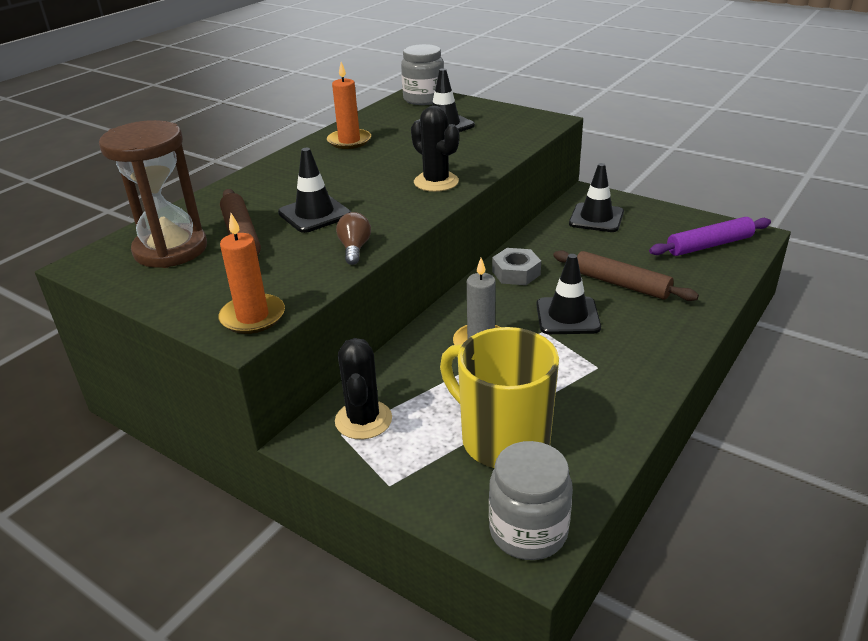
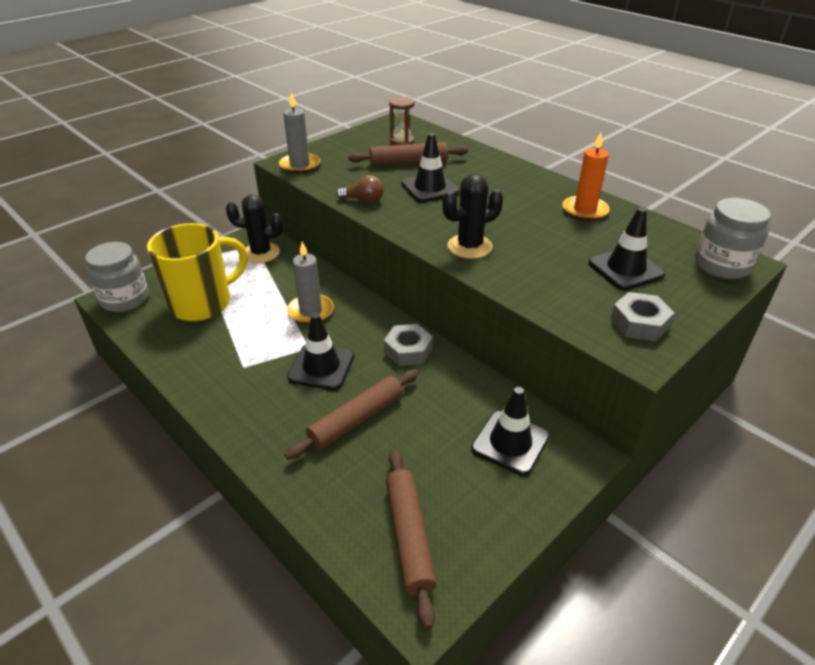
camera: 100 degrees right, 5 degrees up
brown hourglass [99,120,207,268] -> brown hourglass [389,97,415,145], size x0.50
orange candle [218,213,285,334] -> grey candle [279,92,320,174]
purple rolling pin [649,217,771,256] -> brown rolling pin [386,449,437,629]
none -> grey nut [611,292,674,342]

